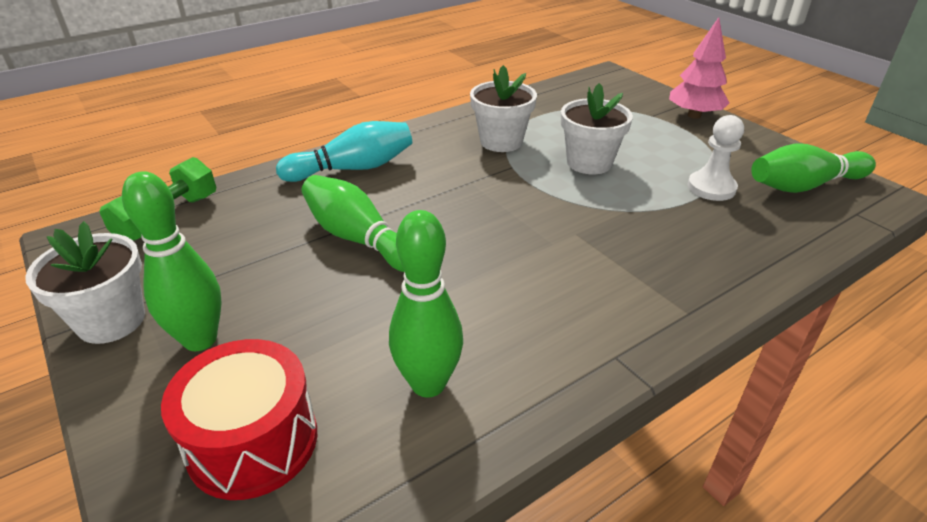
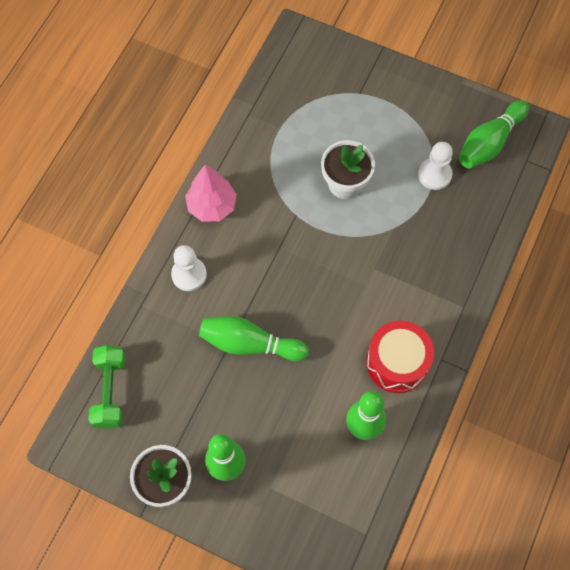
camera: 30 degrees left, 30 degrees up
red drum [161,339,317,500] -> red drum moved to [366,321,434,393]
turquoise bowling pin [276,121,412,182] -> white pawn [171,245,207,291]
white flower pot [470,65,537,152] -> none
pink tree [669,17,729,119] -> pink tree moved to [185,165,237,222]

